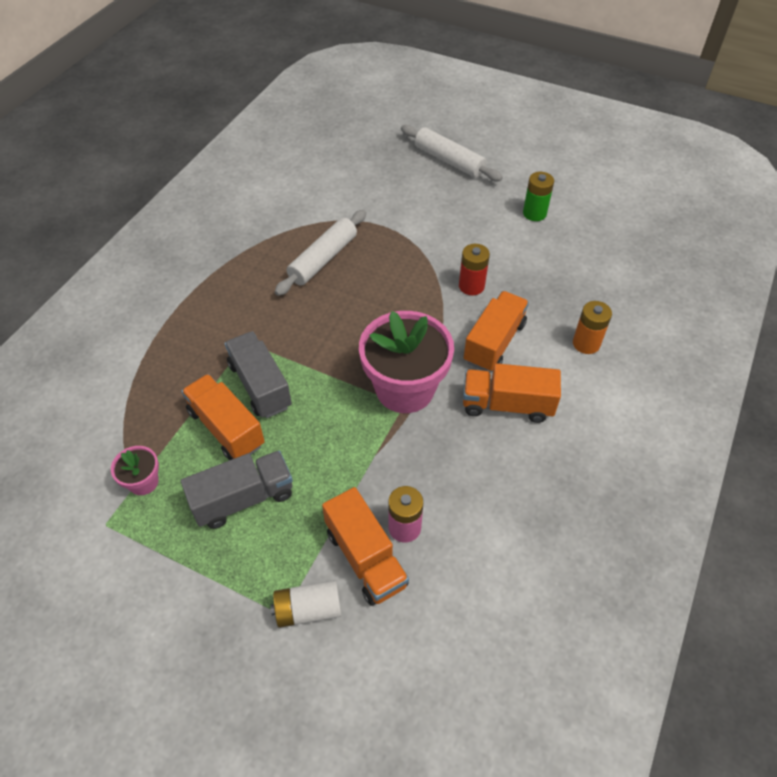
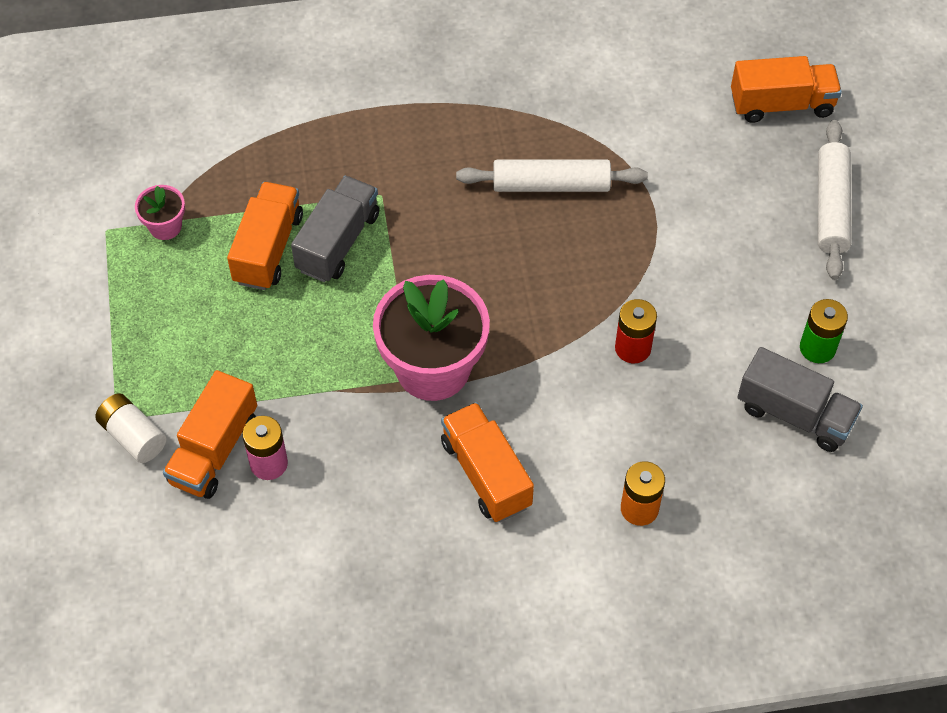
camera: 55 degrees right, 5 degrees up
grey truck [181,451,293,529] -> grey truck moved to [737,347,863,452]
orange truck [464,291,529,371] -> orange truck moved to [731,56,842,123]

